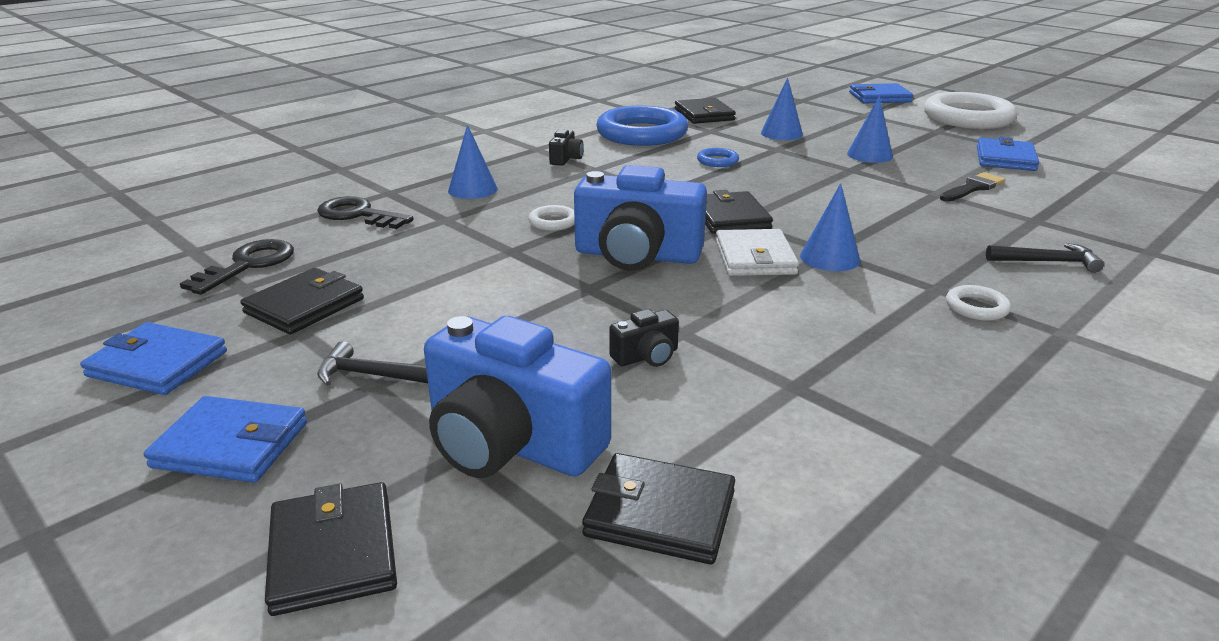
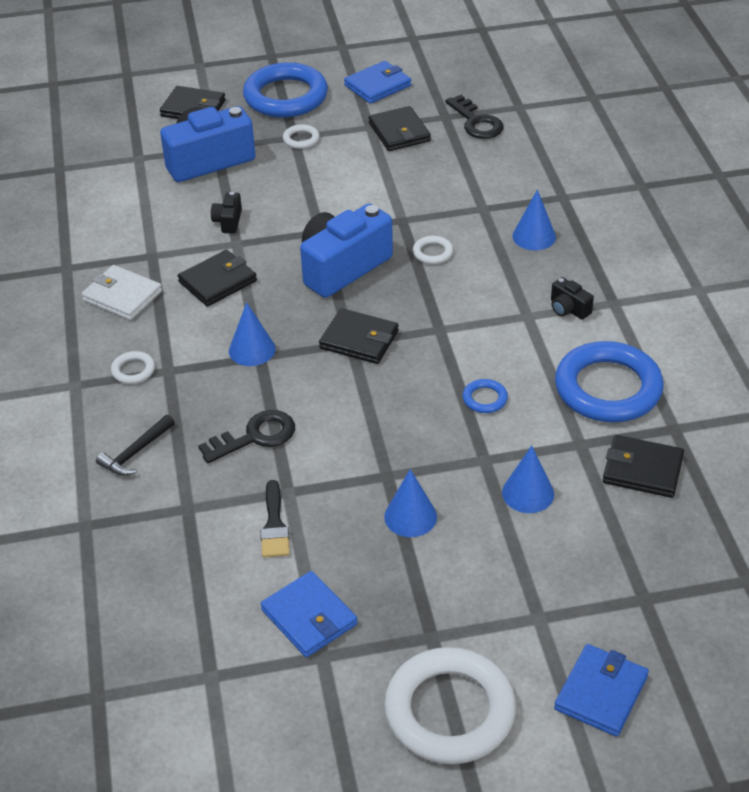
camera: 125 degrees right, 15 degrees up
blue wallet [144,396,307,483] -> blue ring [243,62,328,118]
black key [317,196,414,229] -> black key moved to [198,410,295,463]
black hammer [317,341,428,386] -> white ring [283,124,320,149]
black wallet [582,453,735,564] -> black wallet moved to [178,250,257,307]
white wallet [716,229,799,276] -> white wallet moved to [81,265,162,320]

